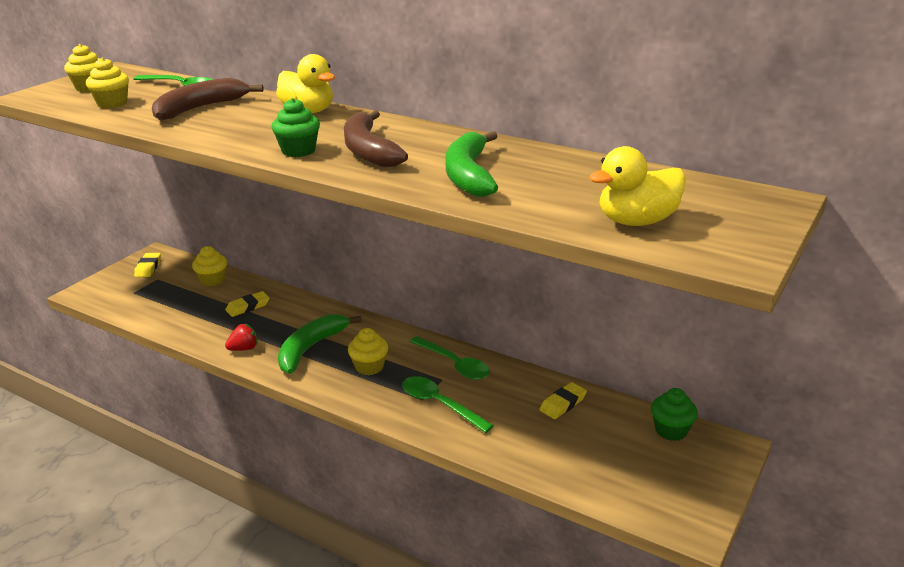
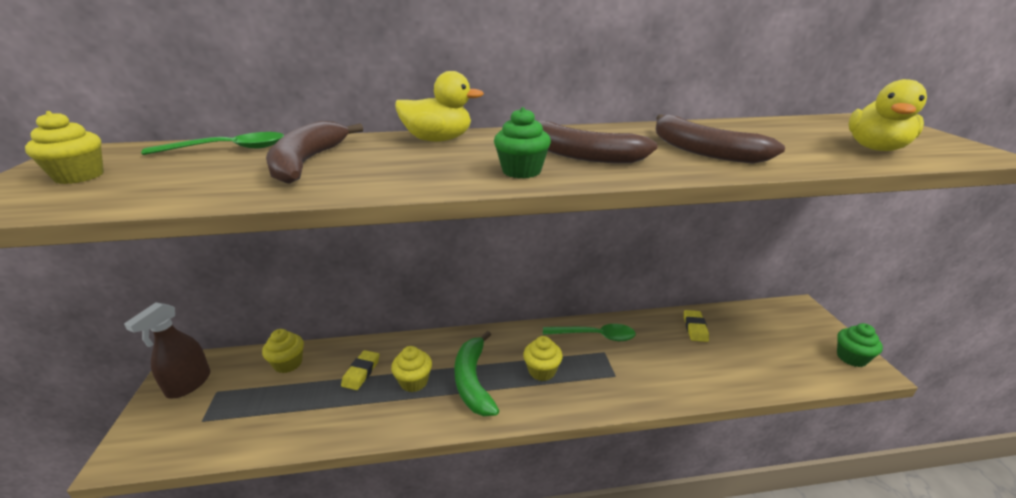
camera: 40 degrees left, 0 degrees up
yellow cupcake [86,58,129,108] -> yellow cupcake moved to [391,346,432,392]
yellow eraser [134,253,161,277] -> brown spray bottle [124,302,210,398]
red strawberry [225,324,258,351] -> none
green spoon [402,376,494,433] -> none
green banana [445,131,498,197] -> brown banana [656,114,785,164]
green cupcake [651,388,698,441] -> green cupcake moved to [837,323,883,367]

